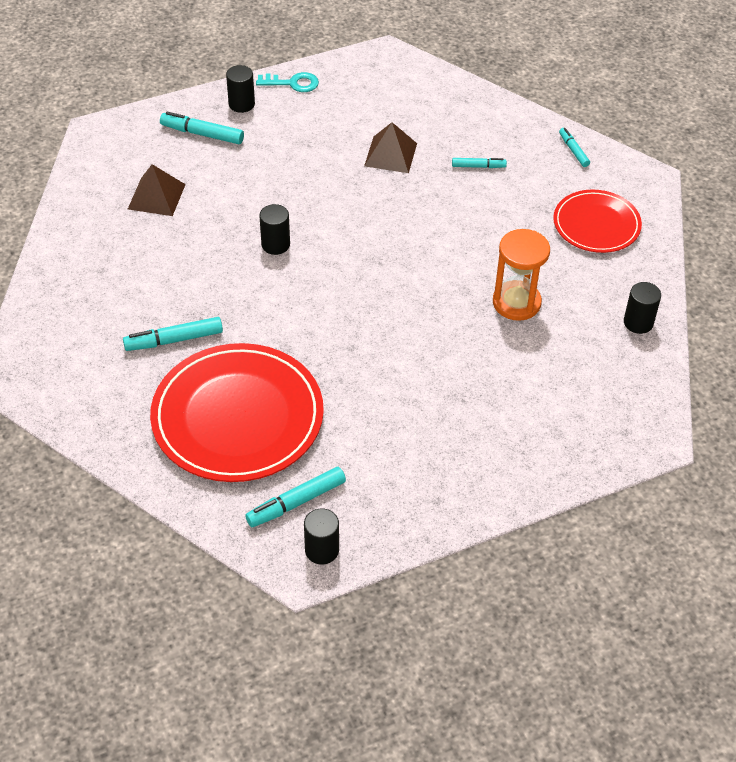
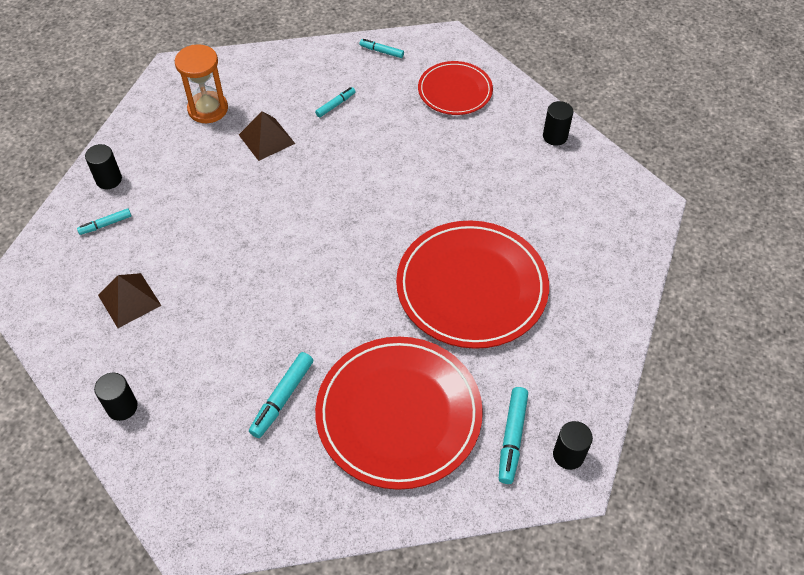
camera: 45 degrees left, 5 degrees up
turquoise marker [160,112,244,144] -> turquoise marker [77,208,132,235], size x0.62
turquoise key [256,72,319,92] -> none
black cylinder [259,204,290,255] -> black cylinder moved to [94,373,138,421]
orange hourglass [493,229,550,321] -> orange hourglass moved to [175,44,228,123]
none -> red plate [396,220,549,349]

